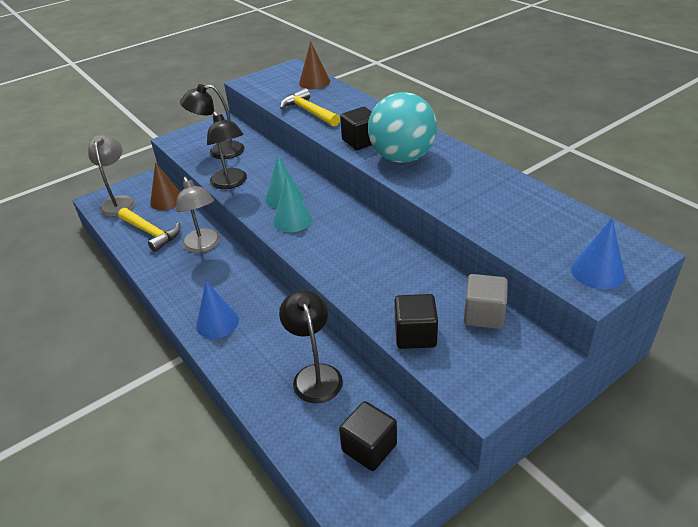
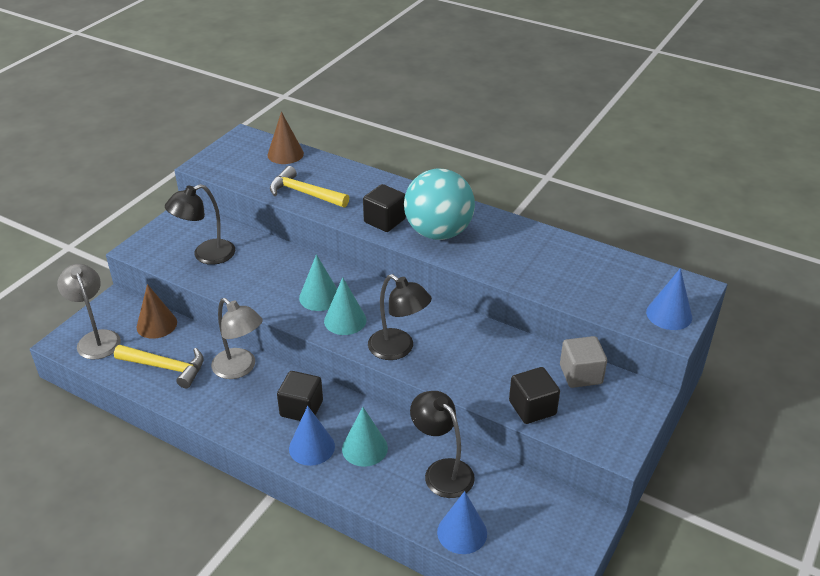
camera: 25 degrees left, 0 degrees up
black lamp [207,111,247,189] -> black lamp moved to [368,274,432,360]
black cube [339,401,397,471] -> black cube moved to [277,371,323,421]
none -> turquoise cone [342,407,388,467]
none -> blue cone [437,491,487,554]

